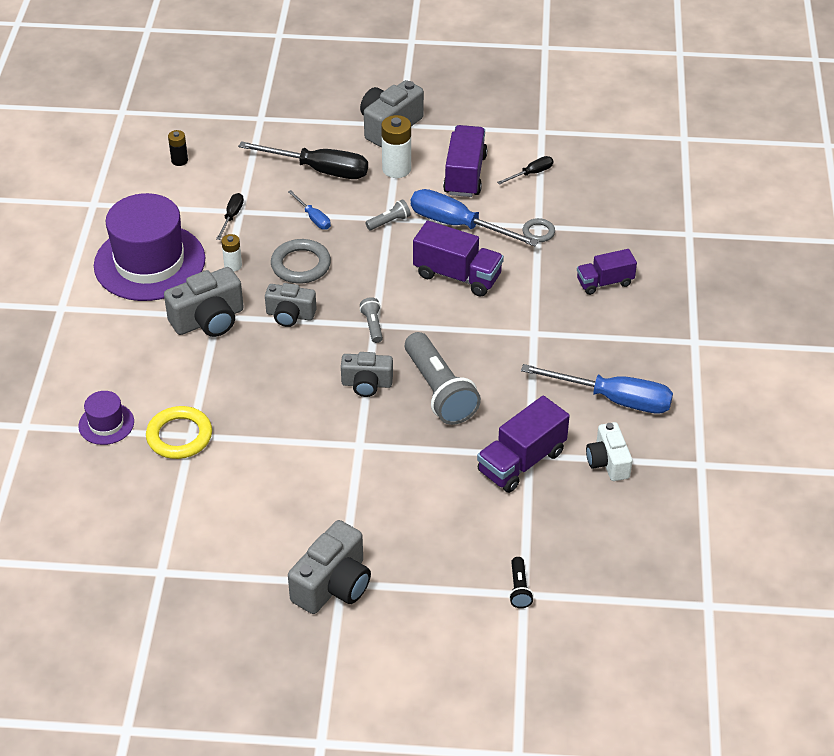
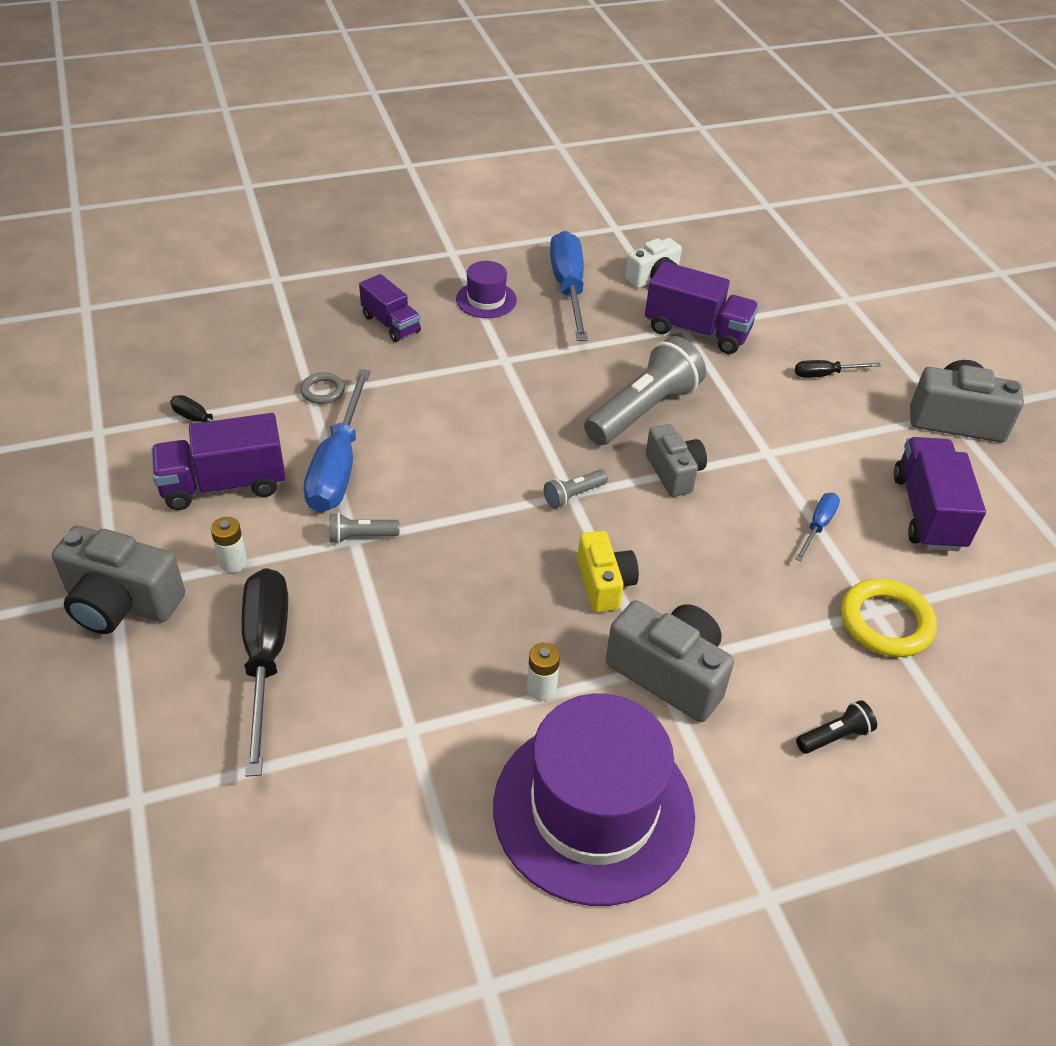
camera: 115 degrees left, 0 degrees up
purple hat [78,391,134,445] -> purple hat moved to [456,261,517,318]
black battery [168,130,188,166] -> none
black screwdriver [216,193,244,240] -> black screwdriver moved to [795,360,881,378]
grey camera [265,283,317,327] -> yellow camera [577,531,639,612]
grey ring [271,239,331,284] -> none
blue screwdriver [288,190,331,230] -> blue screwdriver moved to [795,493,840,561]
grey flashlight [365,199,411,230] -> grey flashlight turned 45 degrees counterclockwise [330,513,400,544]
white battery [381,115,411,178] -> white battery [211,517,247,573], size x0.58
purple truck [413,220,504,297] -> purple truck moved to [894,437,986,551]
black flashlight [509,557,534,608] -> black flashlight moved to [796,700,877,754]

